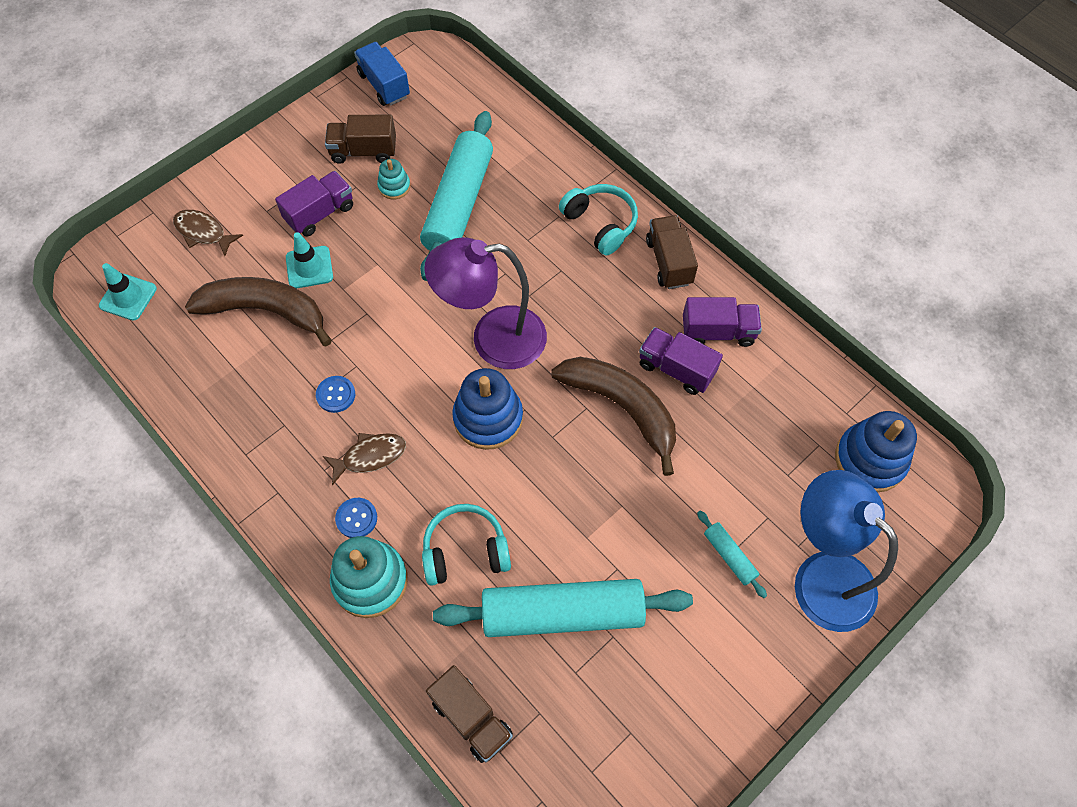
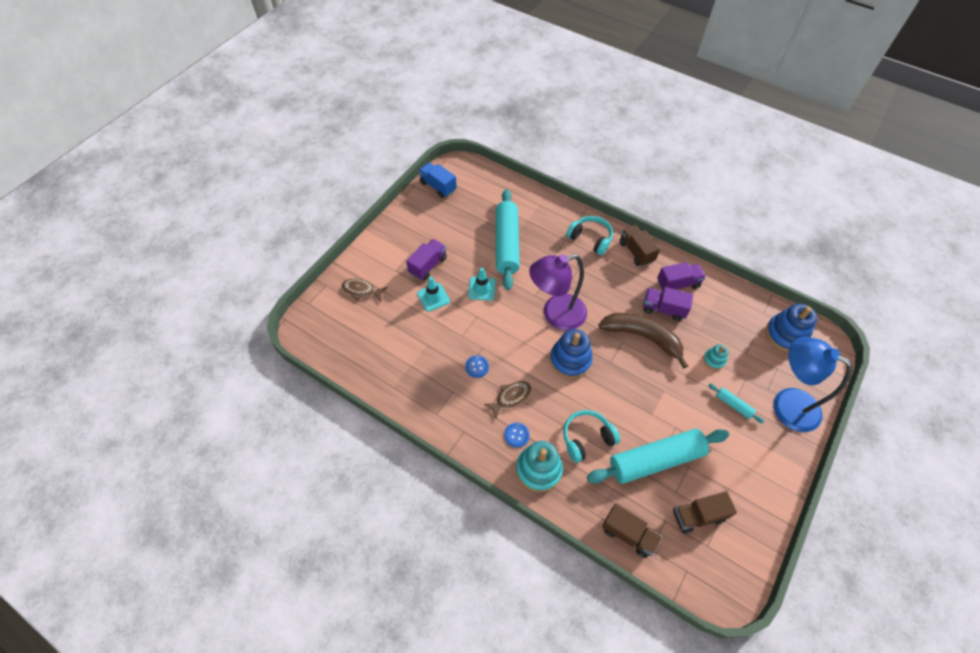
camera: 15 degrees left, 5 degrees down
turquoise traffic cone [99,263,157,321] -> turquoise traffic cone moved to [468,268,496,301]
brown banana [185,277,332,346] -> none
brown truck [325,115,396,164] -> brown truck moved to [673,491,737,534]
turquoise stacking toy [377,159,411,199] -> turquoise stacking toy moved to [703,344,729,370]

